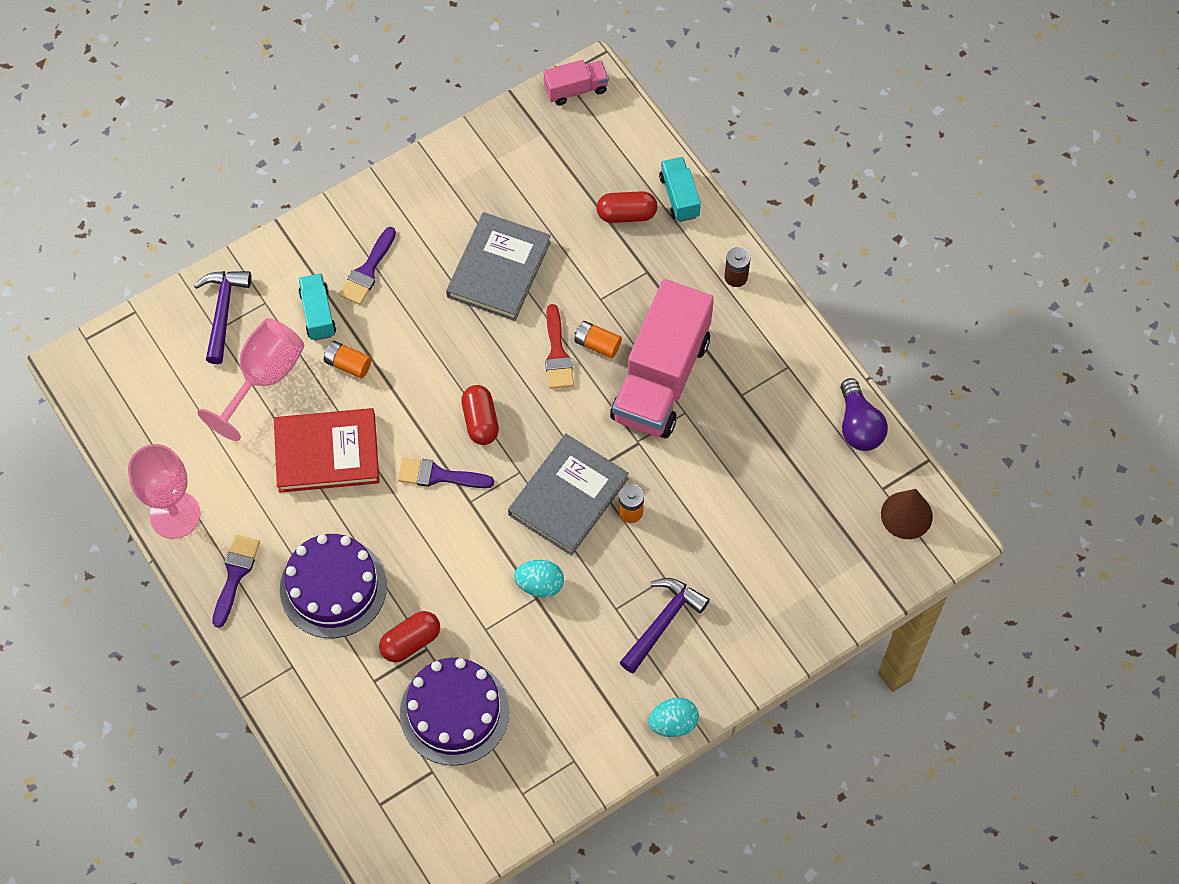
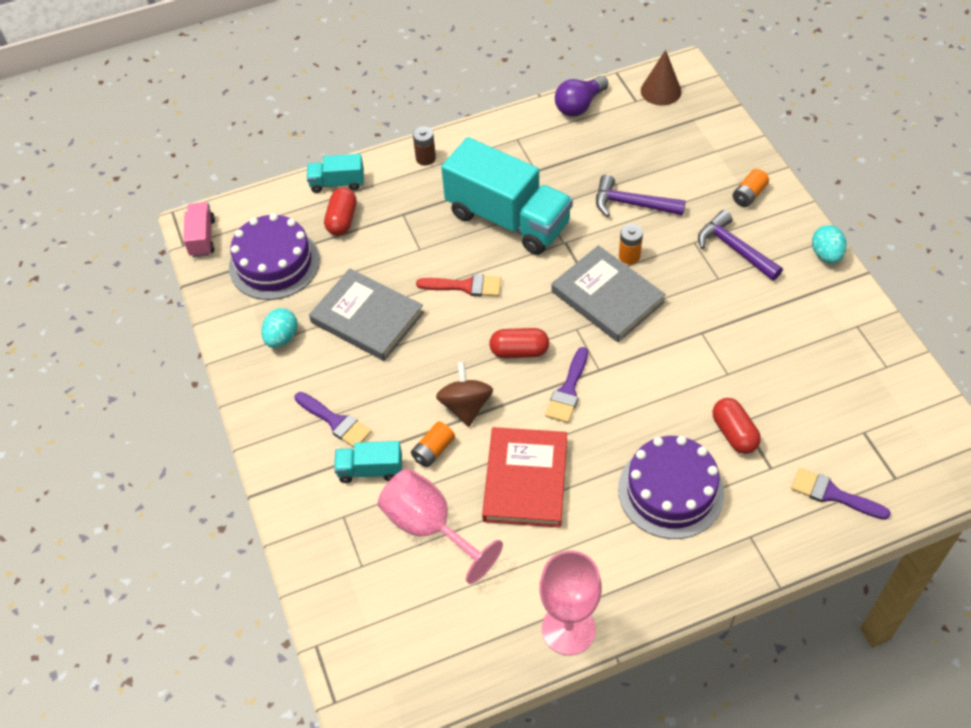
camera: 75 degrees left, 10 degrees down
purple hammer [194,271,251,364] -> purple hammer moved to [596,174,686,217]
purple brush [212,535,260,628] -> purple brush moved to [791,468,891,520]
purple cake [400,658,509,766] -> purple cake moved to [229,213,320,300]
turquoise egg [514,560,564,598] -> turquoise egg moved to [261,308,298,348]
orange battery [574,321,622,358] -> orange battery moved to [732,169,769,207]
pink truck [610,279,714,438] -> turquoise truck [441,137,573,255]
purple light bulb [841,378,888,451] -> purple light bulb turned 135 degrees clockwise [555,76,608,117]
none -> brown spinning top [436,362,493,427]

